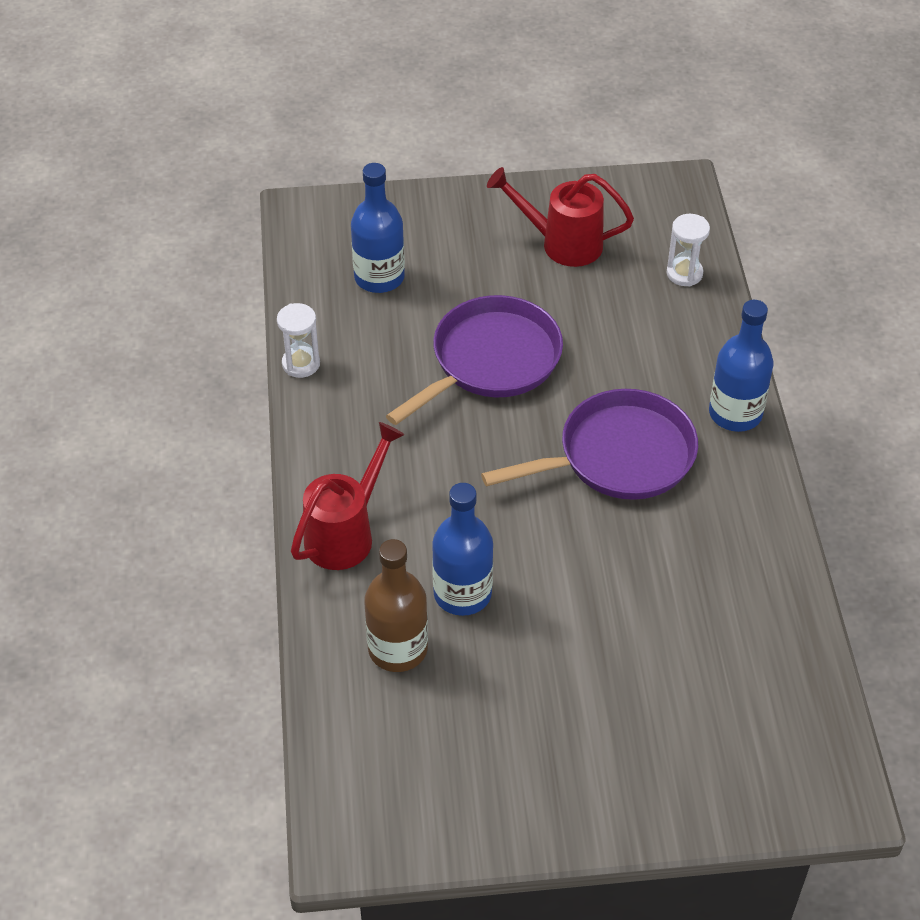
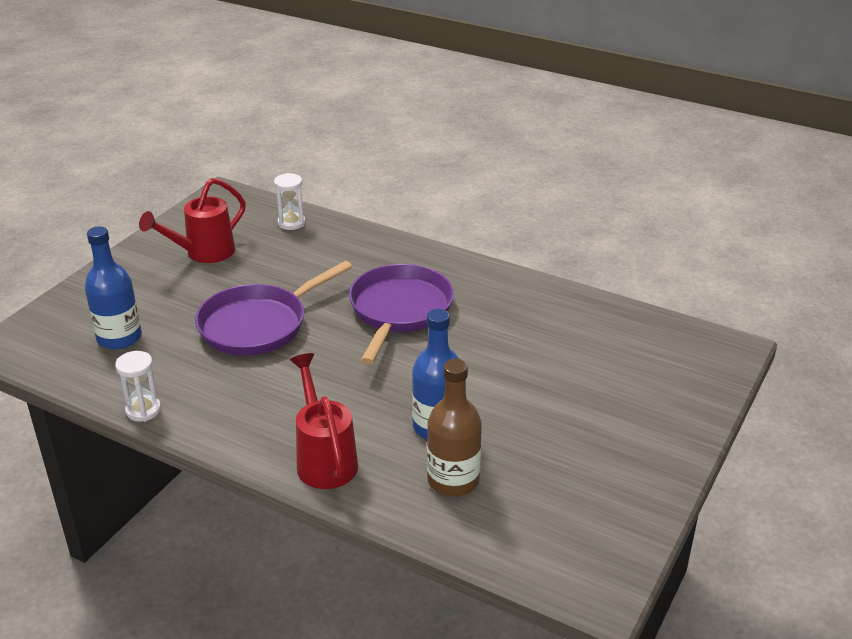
camera: 55 degrees left, 15 degrees down
purple pan [386,295,563,425] -> purple pan turned 120 degrees counterclockwise [195,261,352,356]
blue bottle [709,300,773,432] -> none

